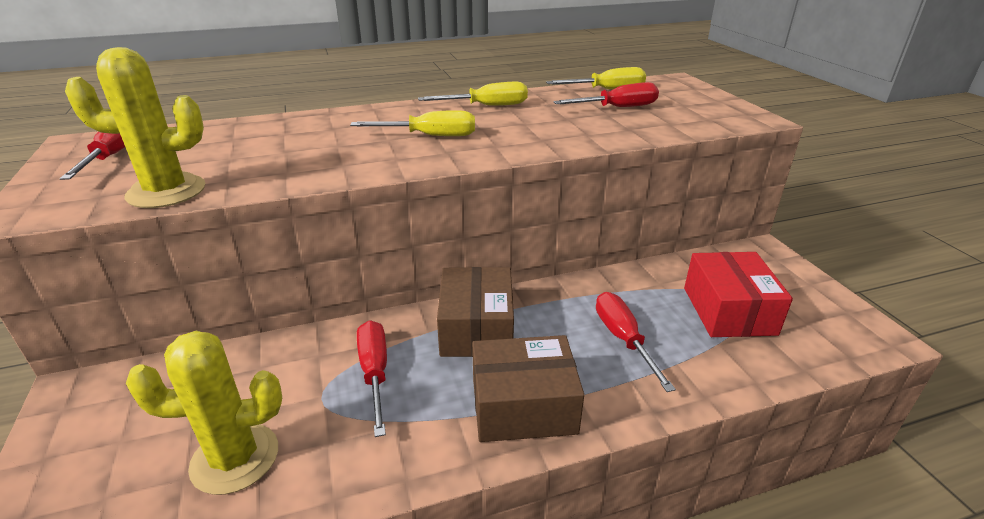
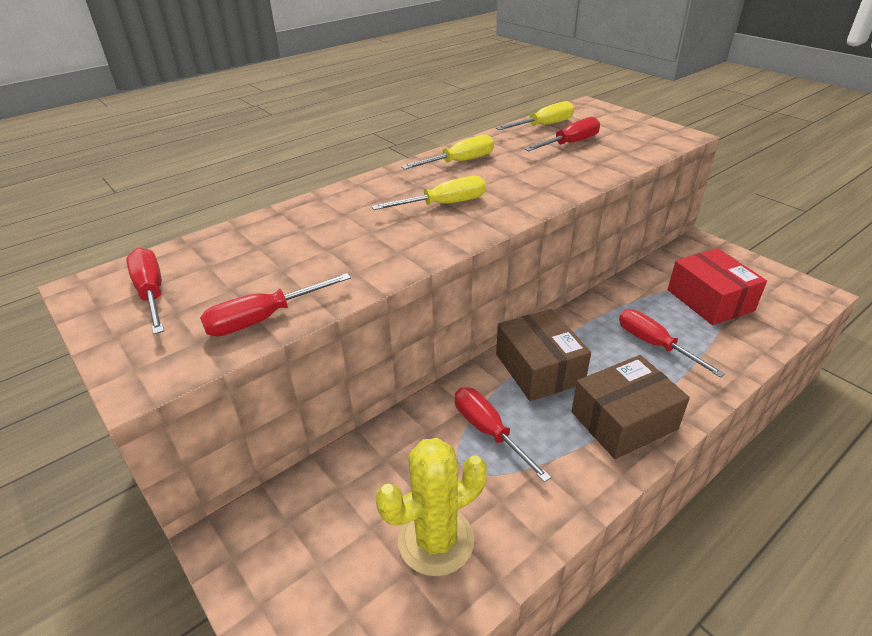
camera: 20 degrees left, 5 degrees up
yellow cactus [65,47,205,208] -> red screwdriver [200,273,351,336]

